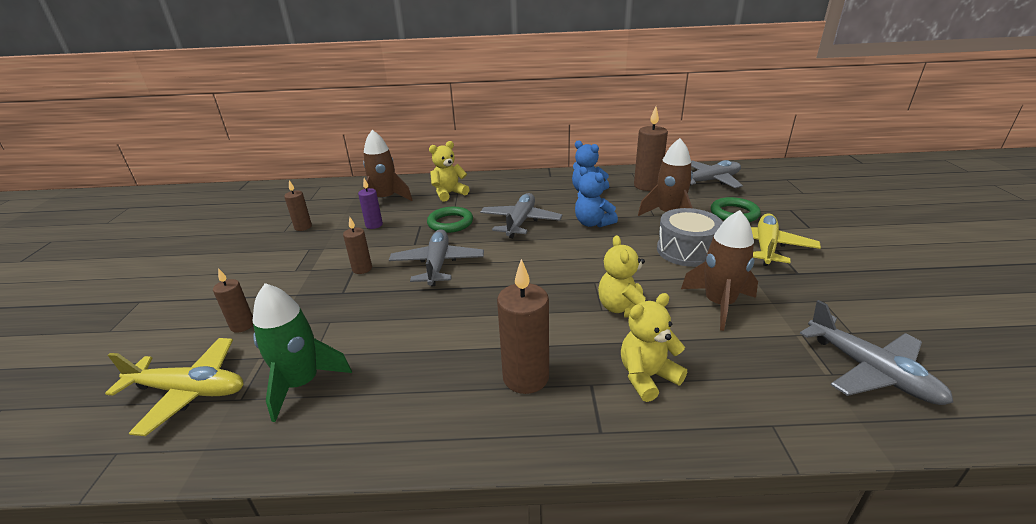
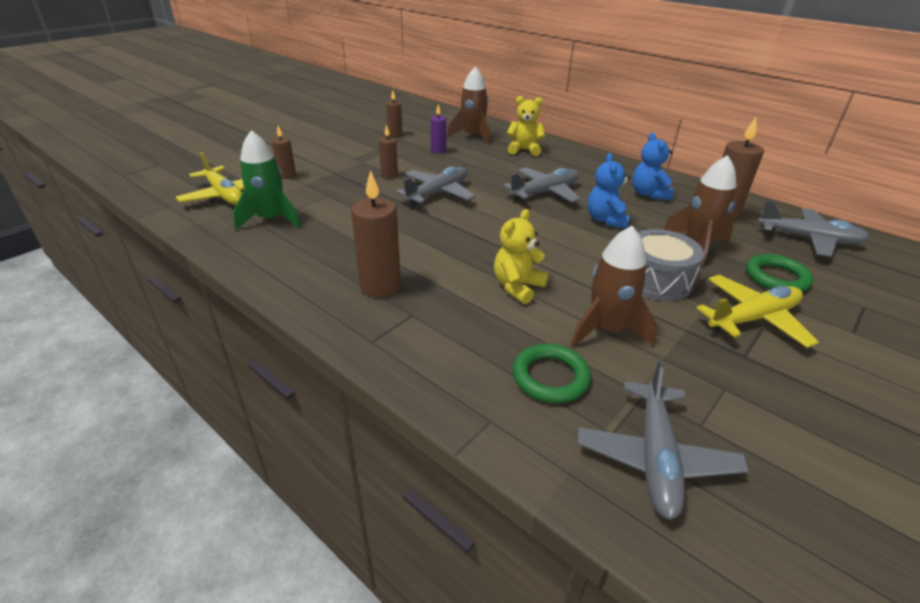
camera: 40 degrees right, 5 degrees up
green ring [427,207,473,233] -> green ring moved to [512,344,591,403]
yellow teddy bear [621,293,687,402] -> none

